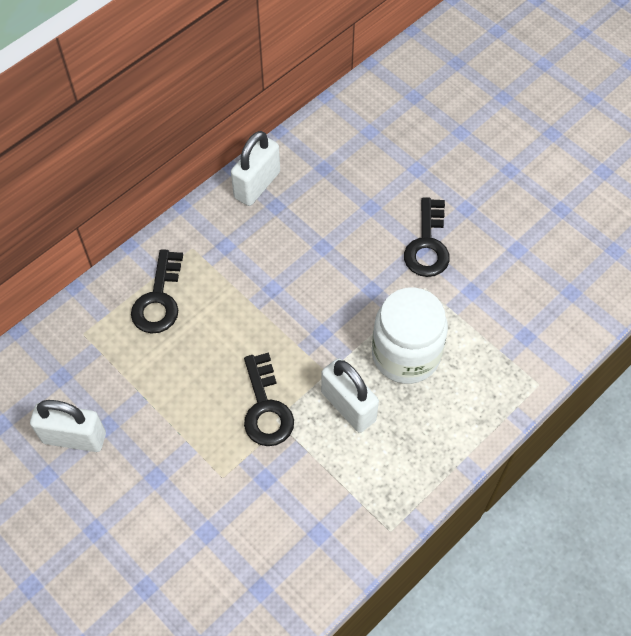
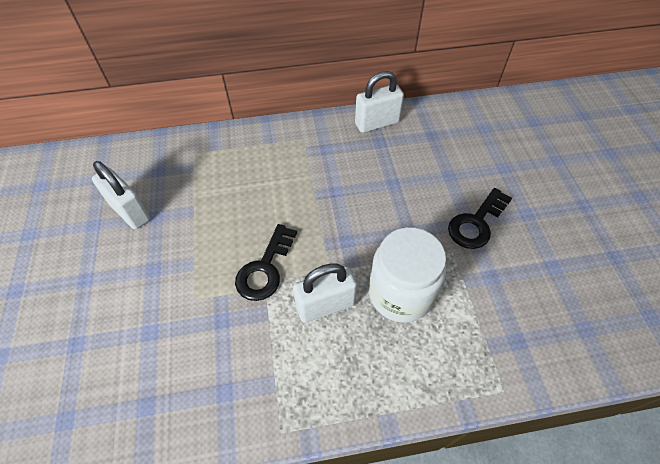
camera: 35 degrees right, 5 degrees down
black key [131,249,183,334] -> none
white padlock [321,358,379,433] -> white padlock turned 75 degrees clockwise [293,263,357,323]

